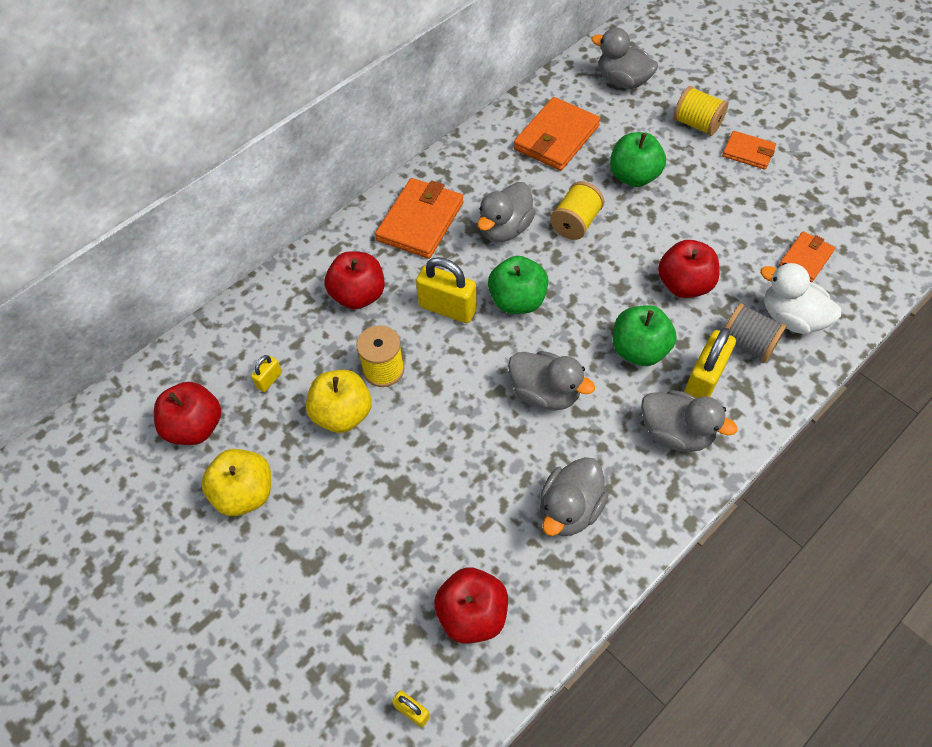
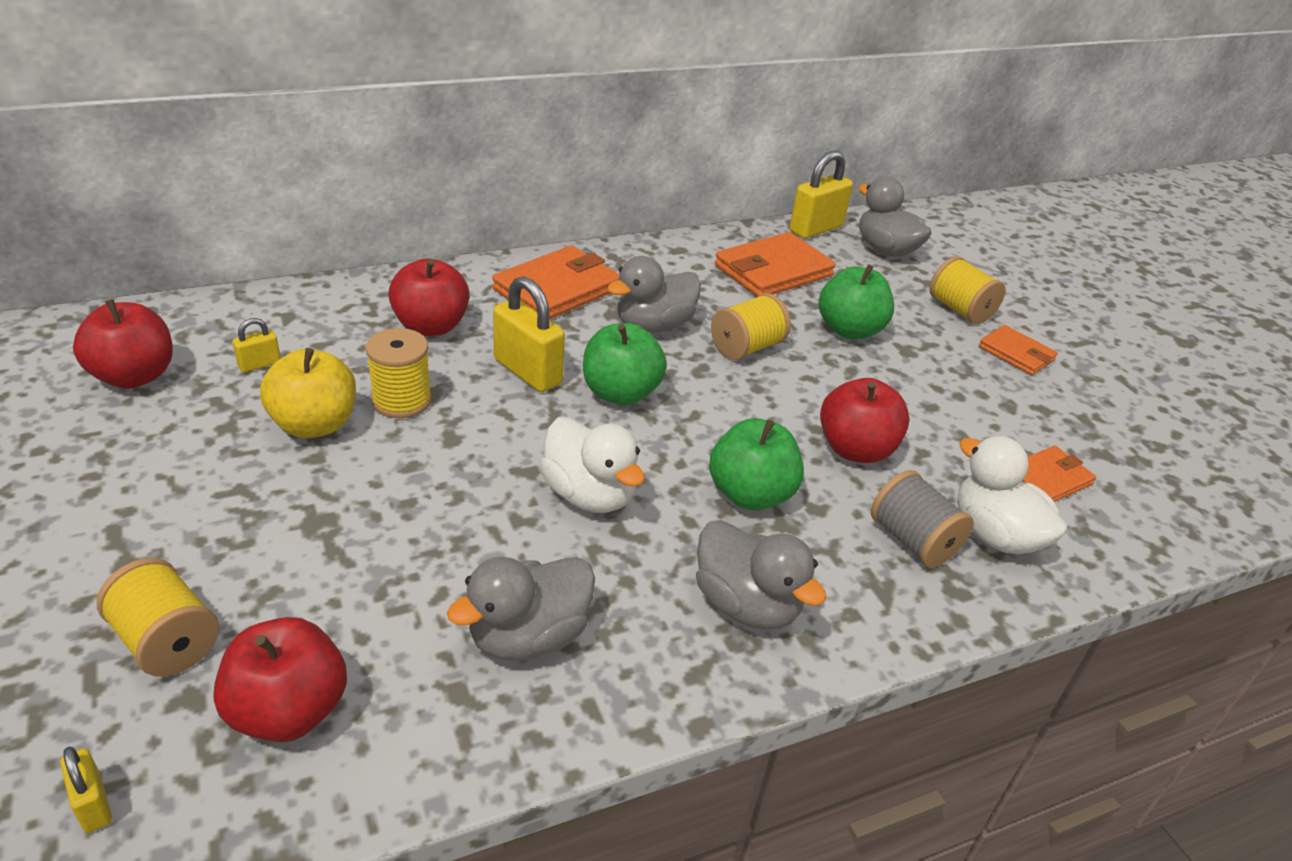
camera: 15 degrees right, 20 degrees down
yellow apple [201,449,271,516] -> none
grey duck [508,351,595,410] -> white duck [540,417,645,513]
yellow padlock [684,328,736,398] -> yellow padlock moved to [790,151,853,239]
none -> yellow spool [97,558,219,677]

